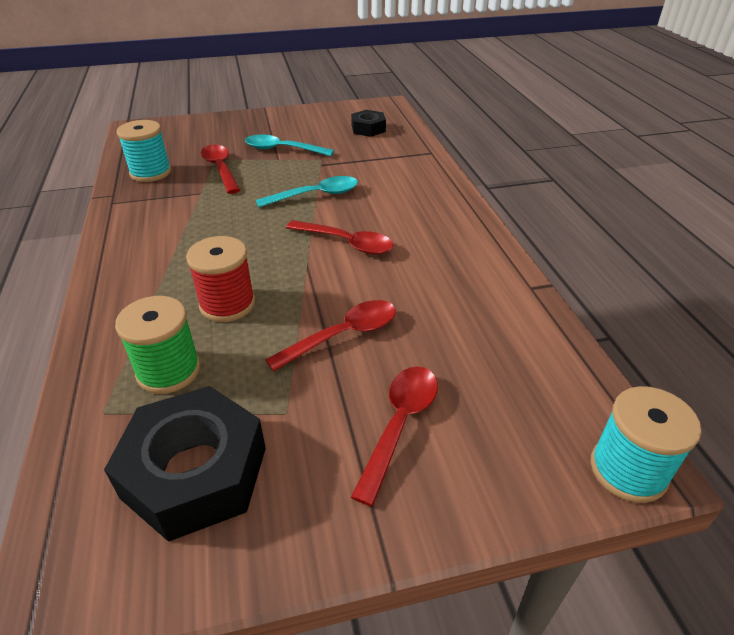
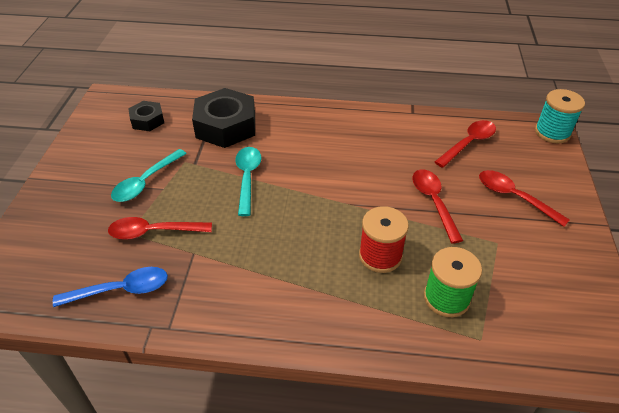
camera: 70 degrees left, 5 degrees up
black nut [104,386,266,542] -> black nut moved to [192,88,255,148]
turquoise spool [117,120,171,182] -> blue spoon [53,267,168,307]
red spoon [286,220,394,254] -> red spoon moved to [435,120,496,168]

